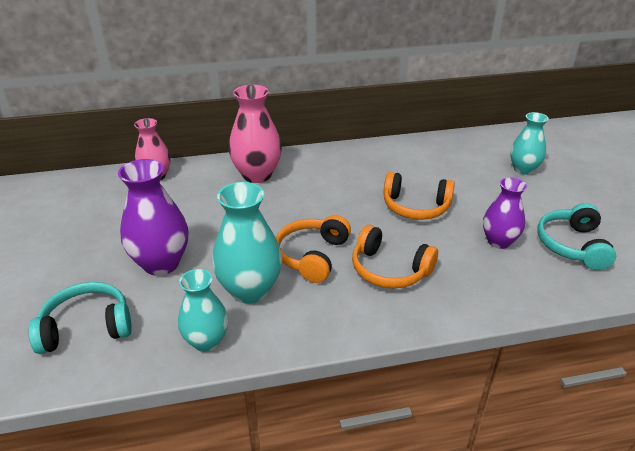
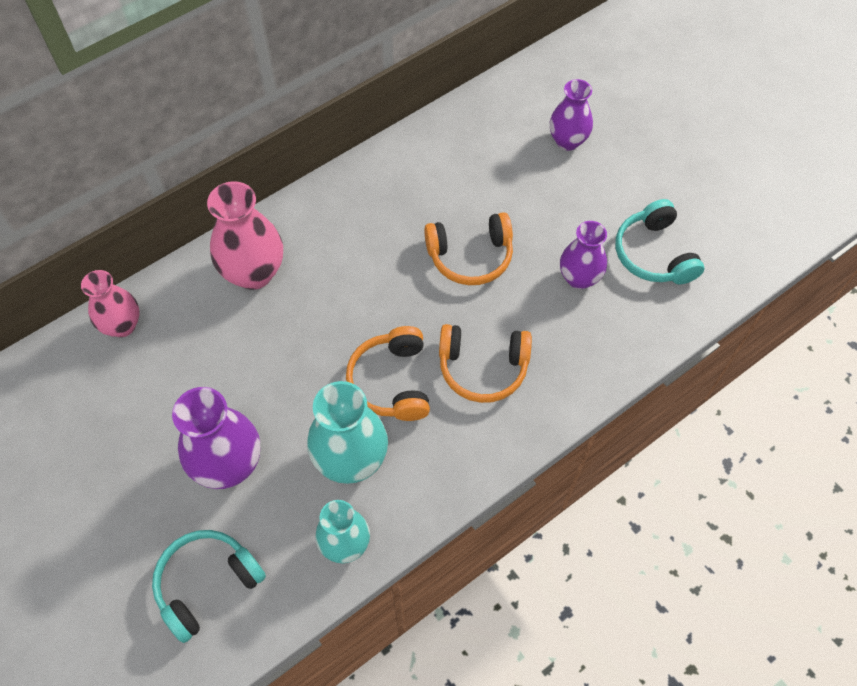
camera: 25 degrees left, 25 degrees up
turquoise vase [510,112,549,175] -> purple vase [550,79,593,151]

